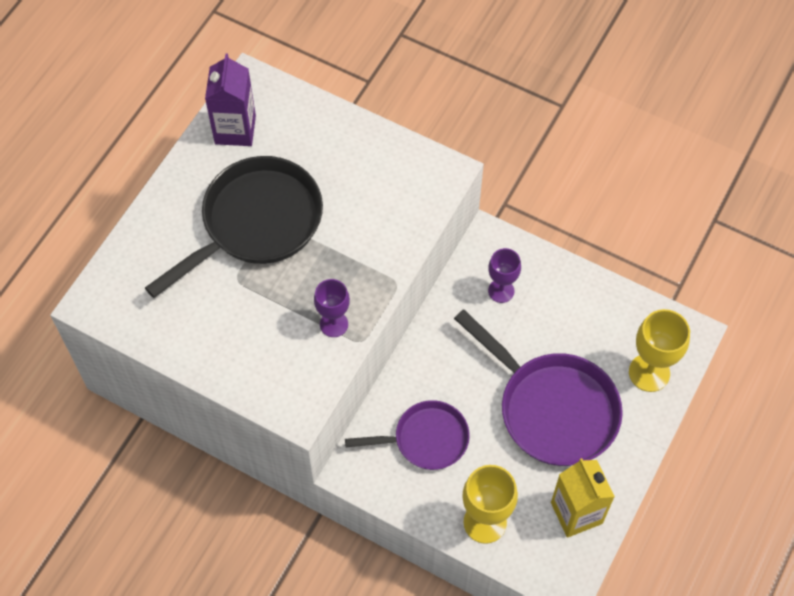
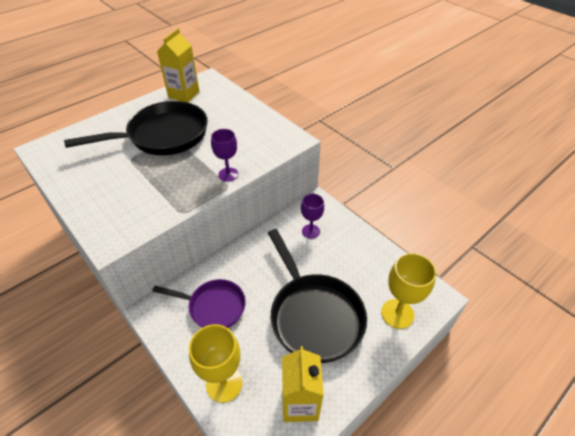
camera: 20 degrees right, 15 degrees down
purple carton [205,54,256,146] -> yellow carton [157,28,199,102]
purple goblet [314,279,350,337] -> purple goblet moved to [211,129,238,182]
purple pan [454,309,623,466] -> black pan [268,229,367,363]

